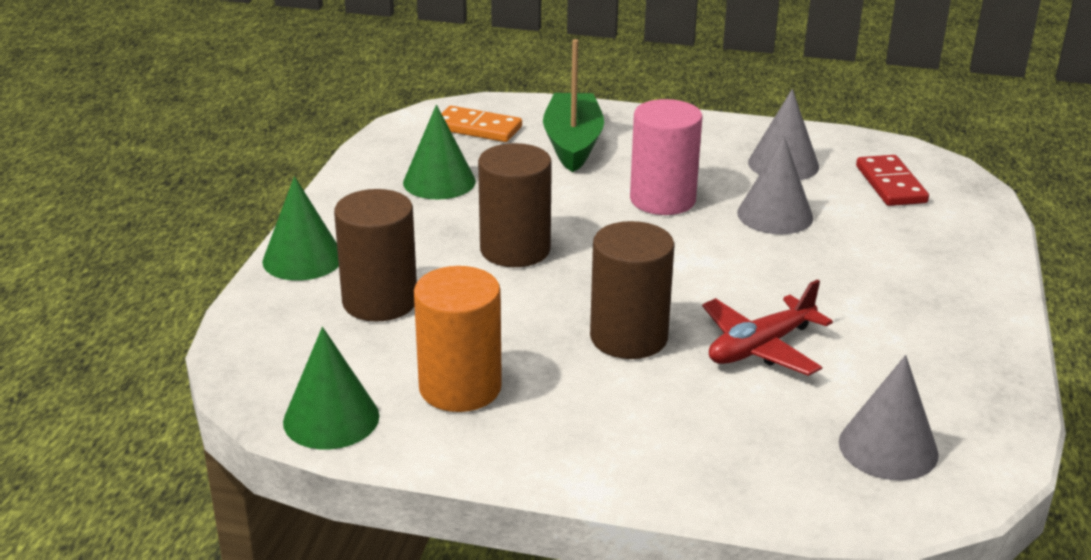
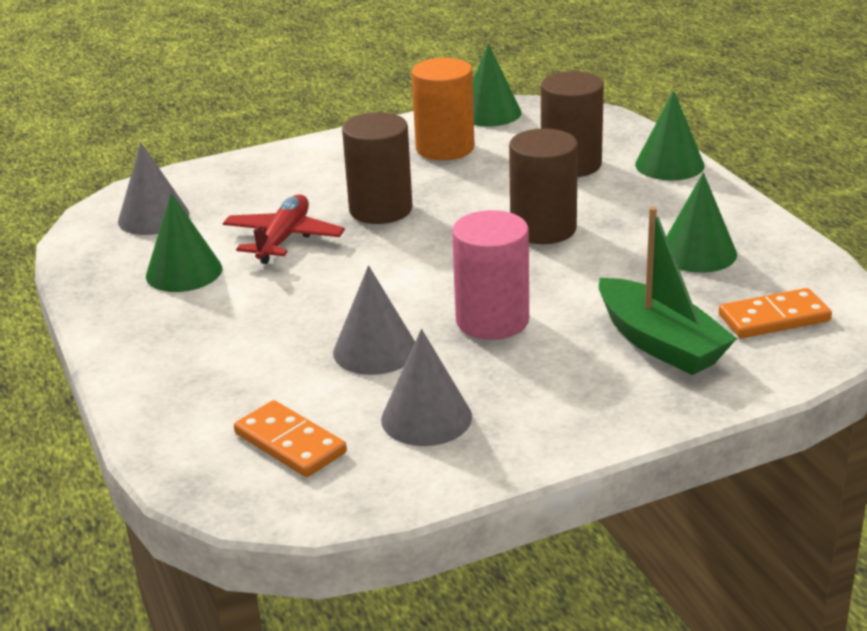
camera: 145 degrees right, 0 degrees up
red domino [856,155,929,206] -> orange domino [234,400,347,477]
none -> green cone [146,193,222,292]

